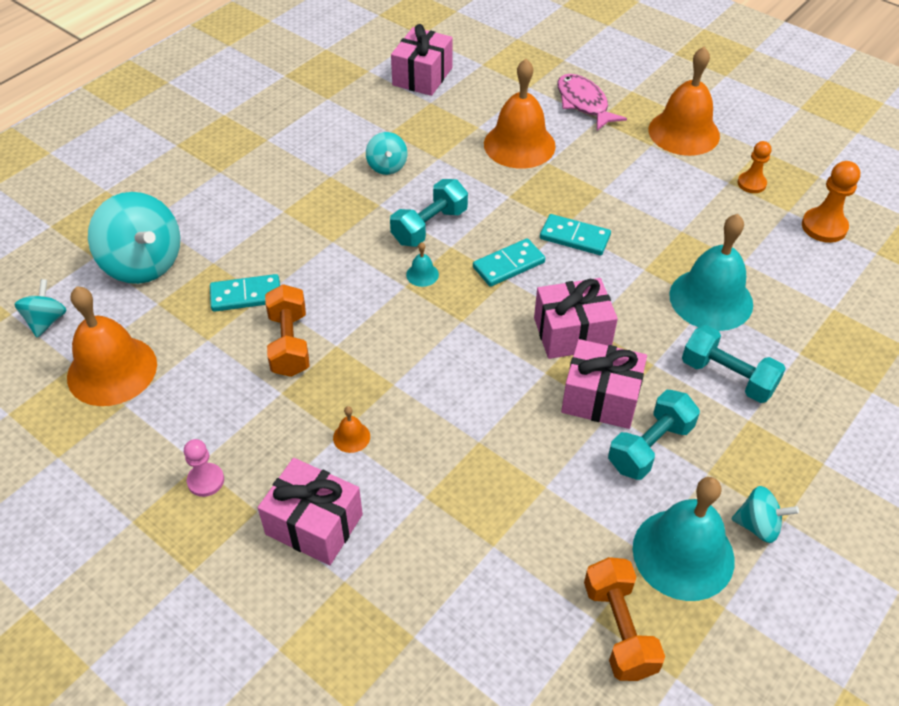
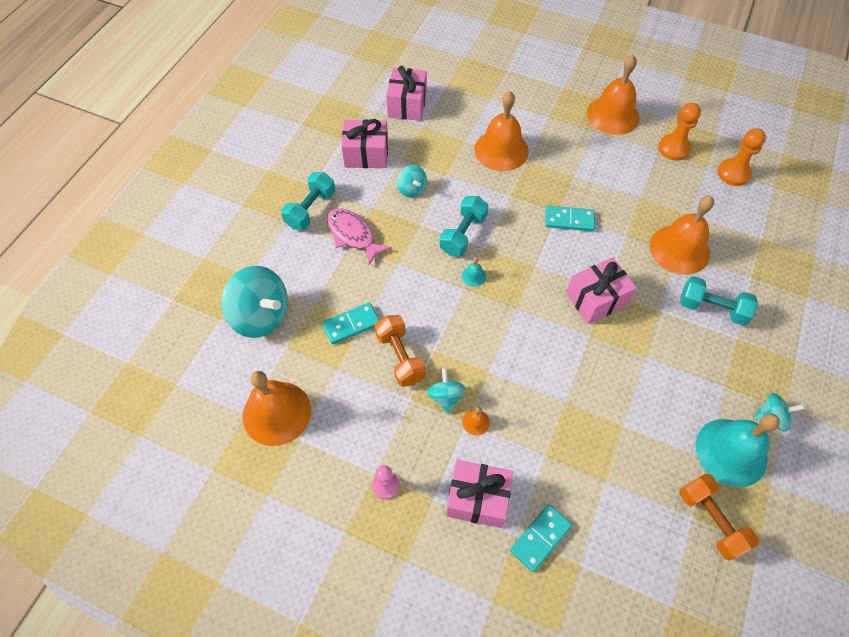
camera: 15 degrees left, 10 degrees up
turquoise spinning top [14,279,67,337] -> turquoise spinning top moved to [427,368,466,414]
turquoise domino [473,238,545,287] -> turquoise domino moved to [510,504,572,572]
pink fish [557,74,627,131] -> pink fish moved to [327,209,392,265]
pink gift [561,339,647,429] -> pink gift moved to [341,119,388,168]
turquoise dumbbell [608,390,700,480] -> turquoise dumbbell moved to [281,172,335,230]
turquoise bell [669,214,753,331] -> orange bell [650,196,714,275]
orange pawn [738,141,771,193] -> orange pawn [658,103,701,161], size x1.51

